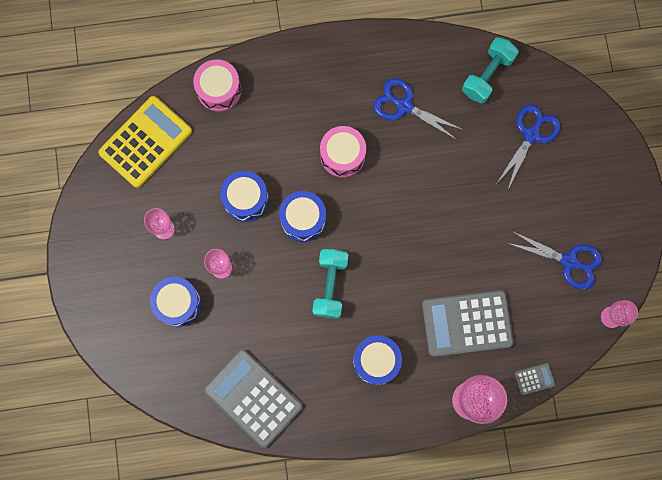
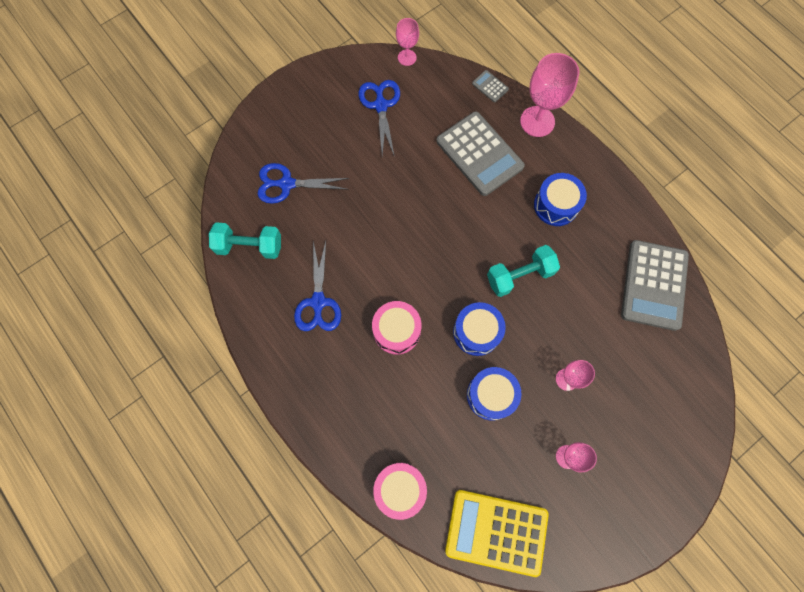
camera: 120 degrees left, 5 degrees down
blue drum [150,277,201,327] -> none

